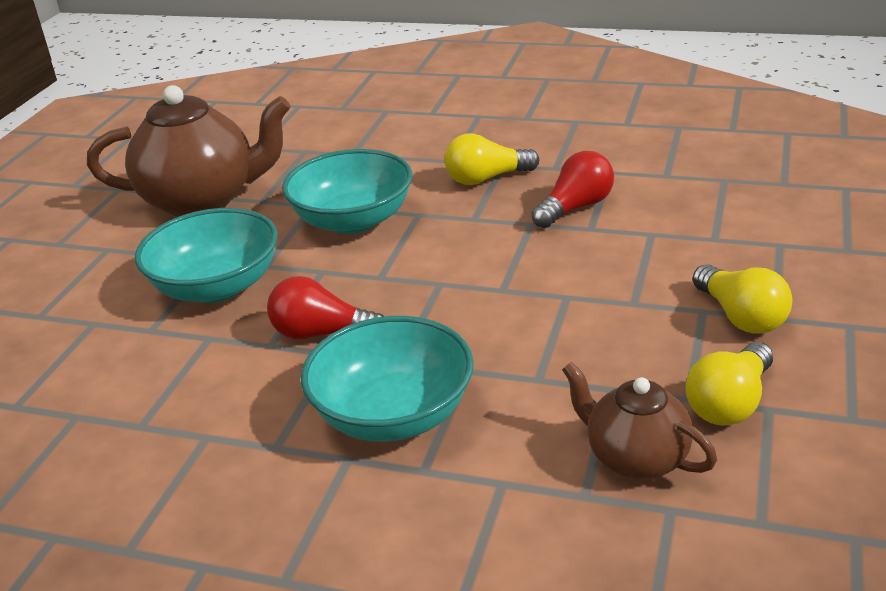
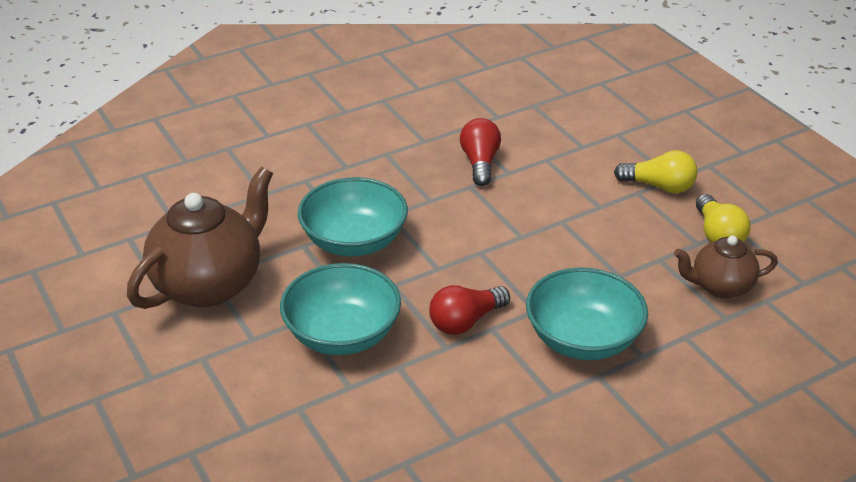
camera: 50 degrees left, 5 degrees up
yellow light bulb [444,133,539,185] -> none

